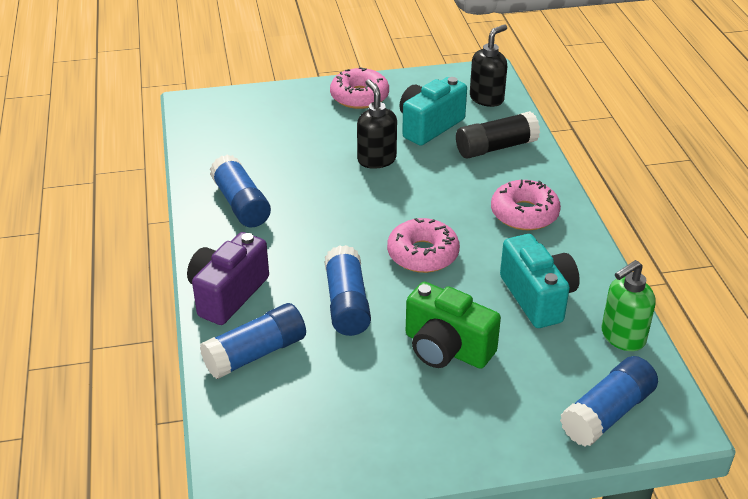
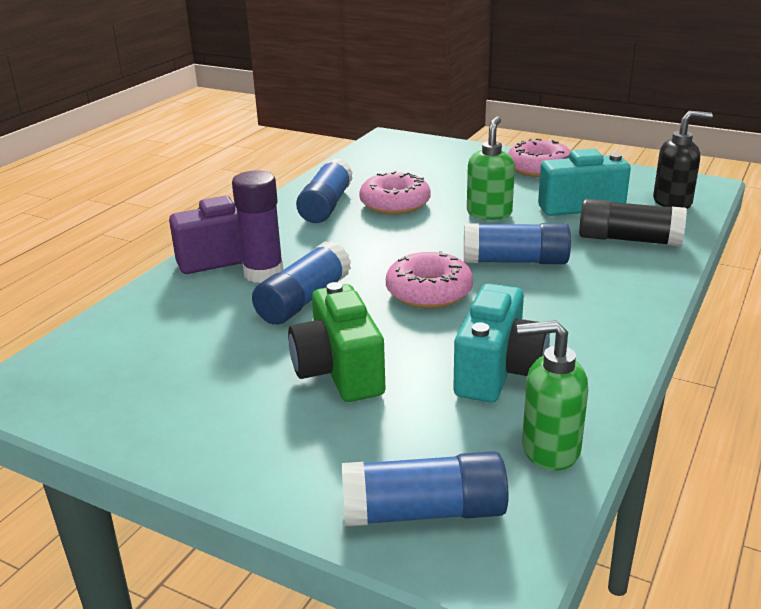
camera: 40 degrees right, 10 degrees down
blue glue stick [200,303,306,379] -> blue glue stick moved to [464,223,571,264]
black soap dispenser [357,79,397,169] -> green soap dispenser [467,117,515,220]
pink donut [491,180,561,230] -> pink donut moved to [359,171,431,214]
none -> purple glue stick [232,170,283,283]

